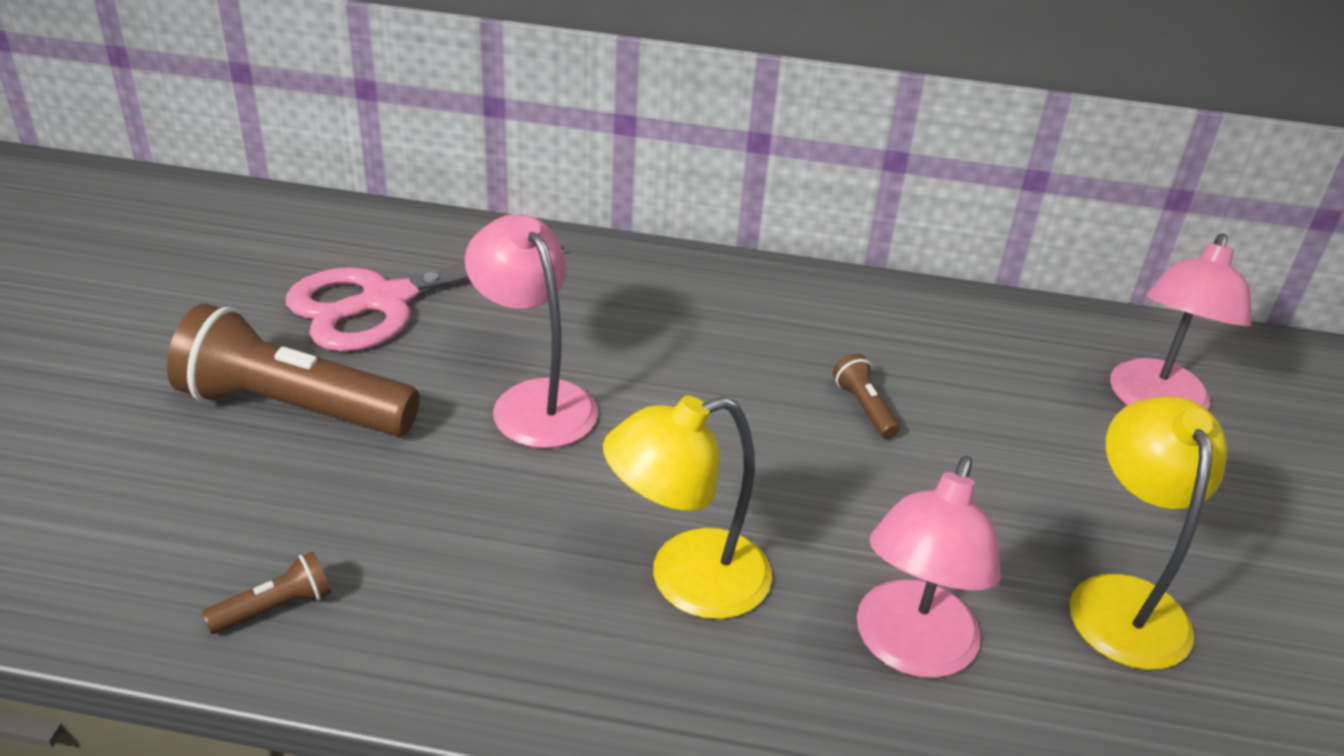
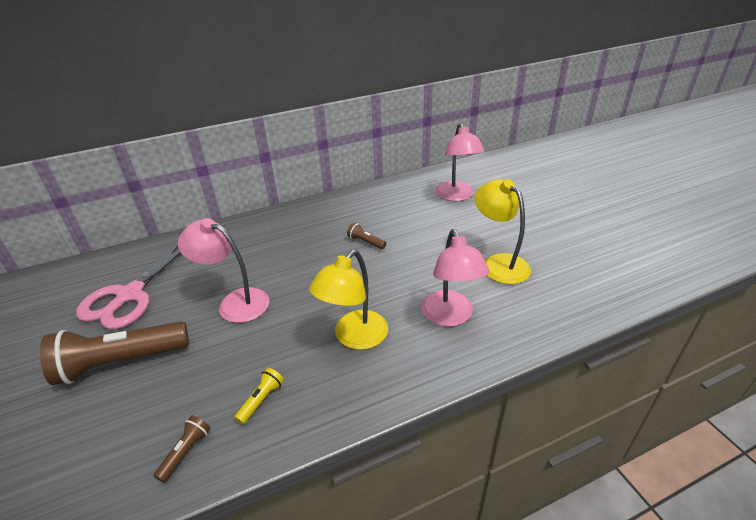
camera: 30 degrees left, 0 degrees up
none -> yellow flashlight [234,368,284,425]

